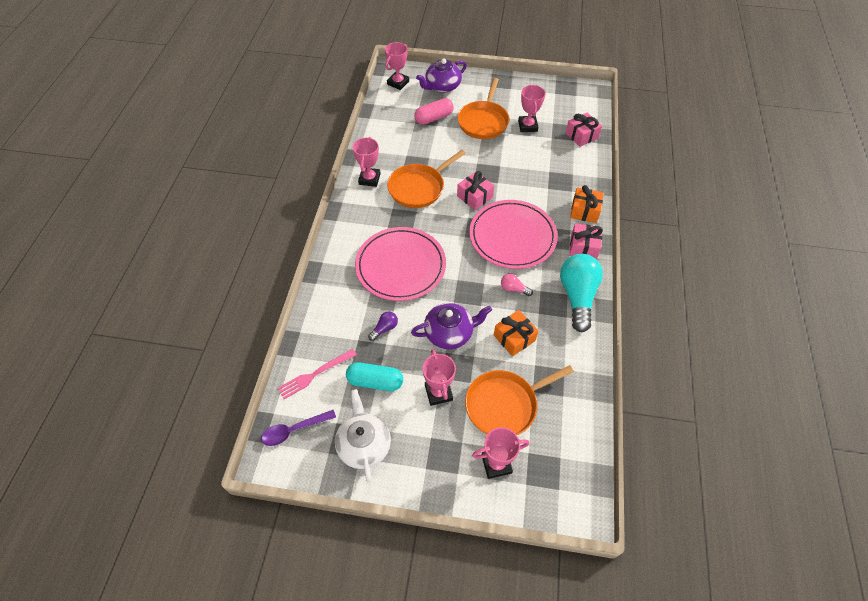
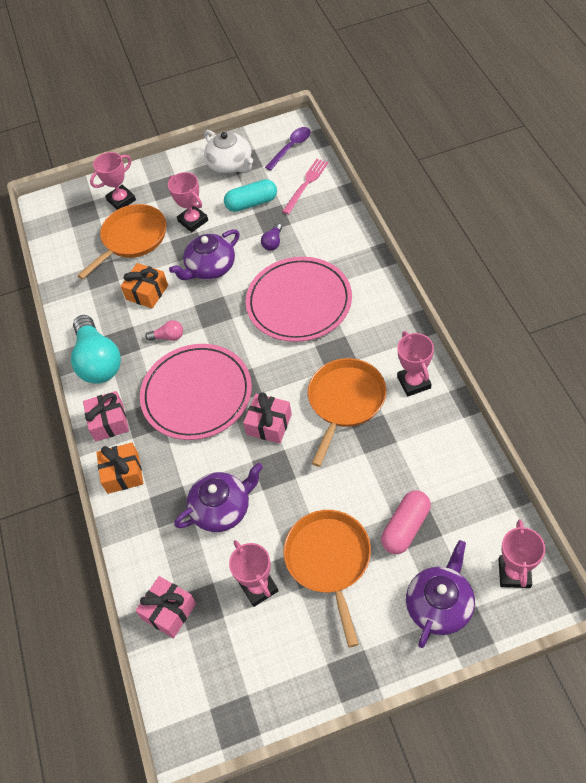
camera: 160 degrees right, 0 degrees up
none -> purple teapot [174,463,263,532]

